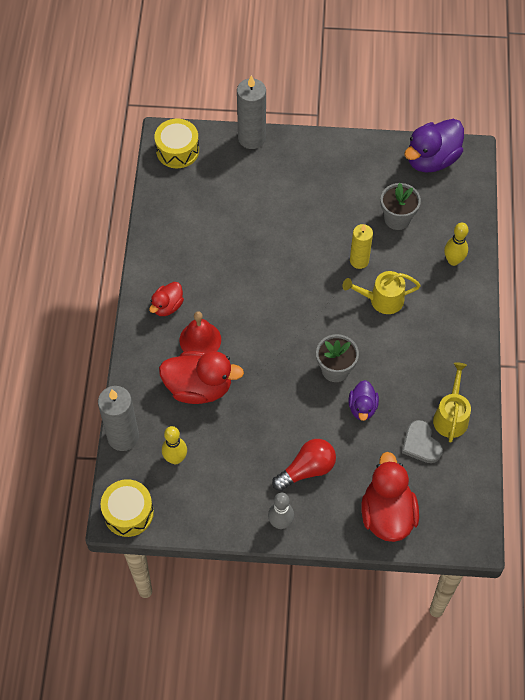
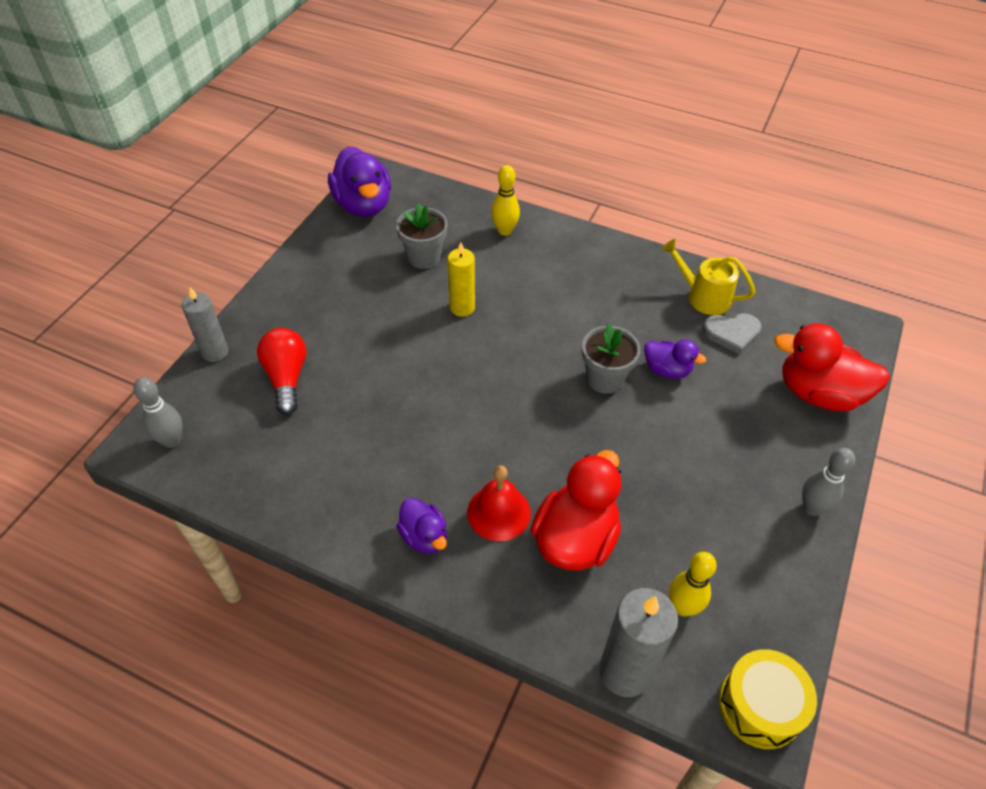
camera: 70 degrees left, 10 degrees down
red duck [149,282,184,316] -> purple duck [397,498,447,554]
yellow drum [155,119,199,168] -> grey bowling pin [133,377,183,448]
grey candle [237,75,266,149] -> grey candle [181,288,228,362], size x0.66
red light bulb [272,439,336,491] -> red light bulb moved to [257,328,306,415]
yellow watering can [342,271,421,314] -> none

